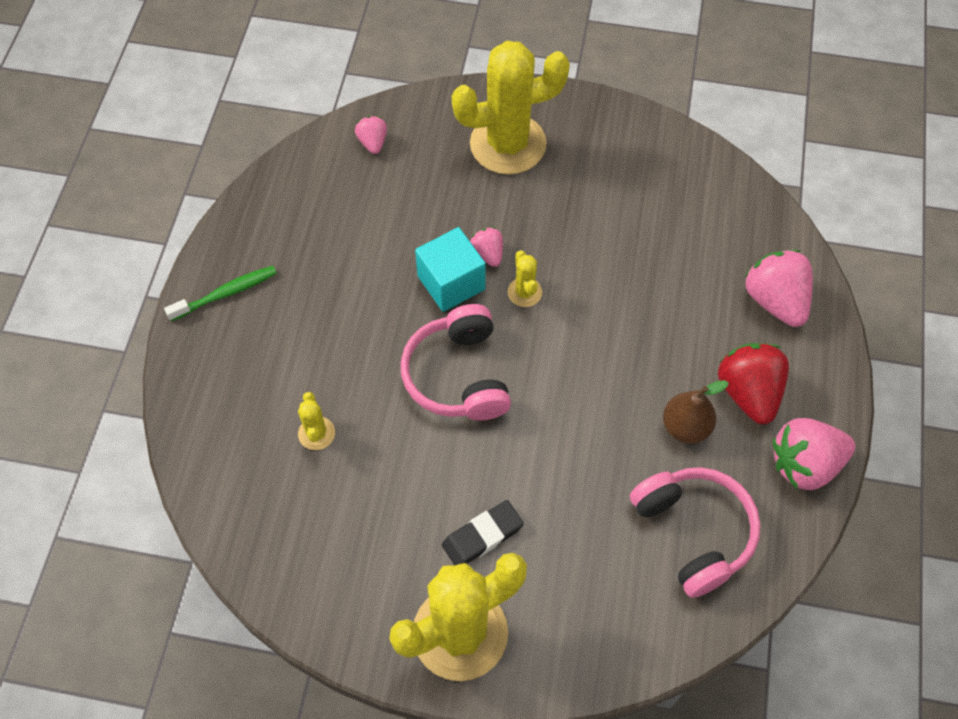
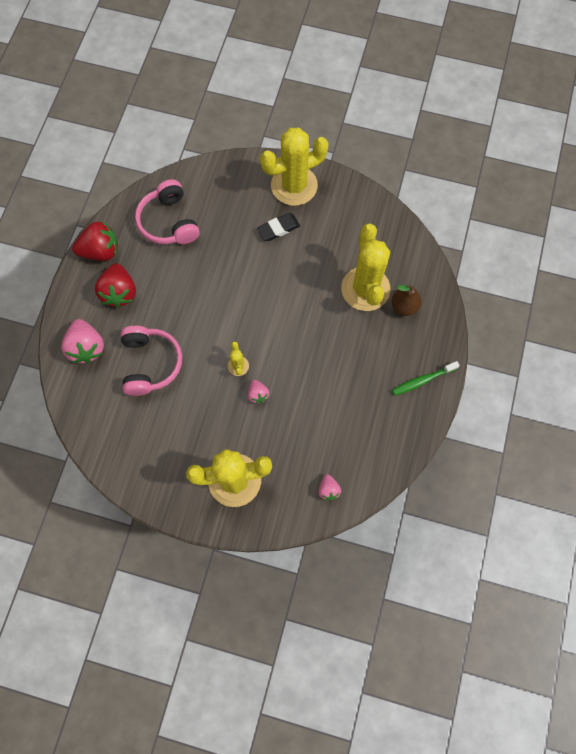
camera: 175 degrees left, 10 degrees up
yellow cactus [298,392,335,450] -> yellow cactus [341,224,390,311], size x2.37
pink headphones [401,304,511,420] -> pink headphones moved to [121,326,182,396]
turquoise cube [415,227,486,312] -> none
brown pear [663,380,729,443] -> brown pear moved to [392,285,422,316]
pink strawberry [773,418,855,490] -> red strawberry [72,221,118,261]

